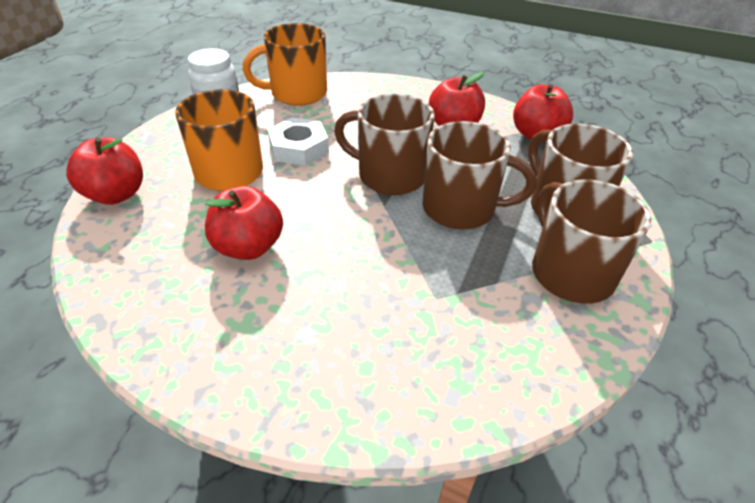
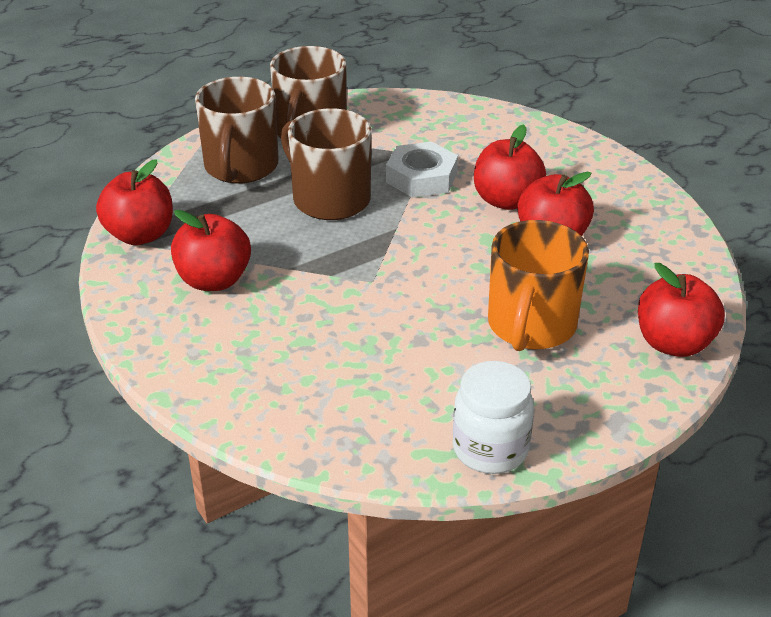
camera: 145 degrees left, 5 degrees down
orange mug [243,23,327,106] -> none
white nut [268,118,329,166] -> white nut moved to [386,141,458,197]
brown mug [334,94,435,195] -> none
none -> red apple [474,124,546,210]

